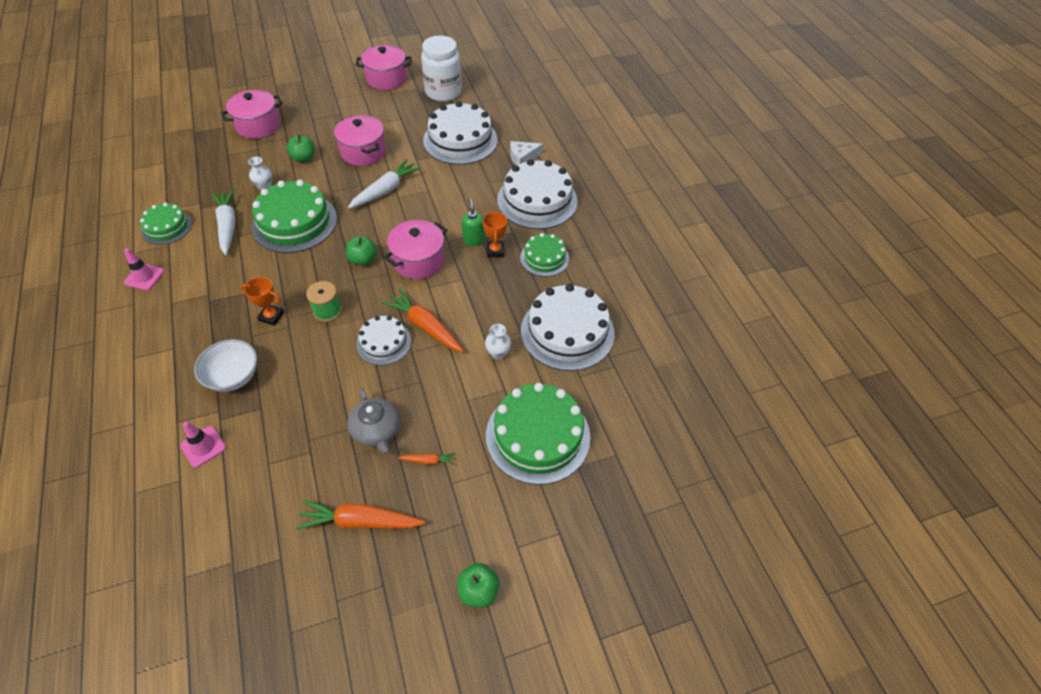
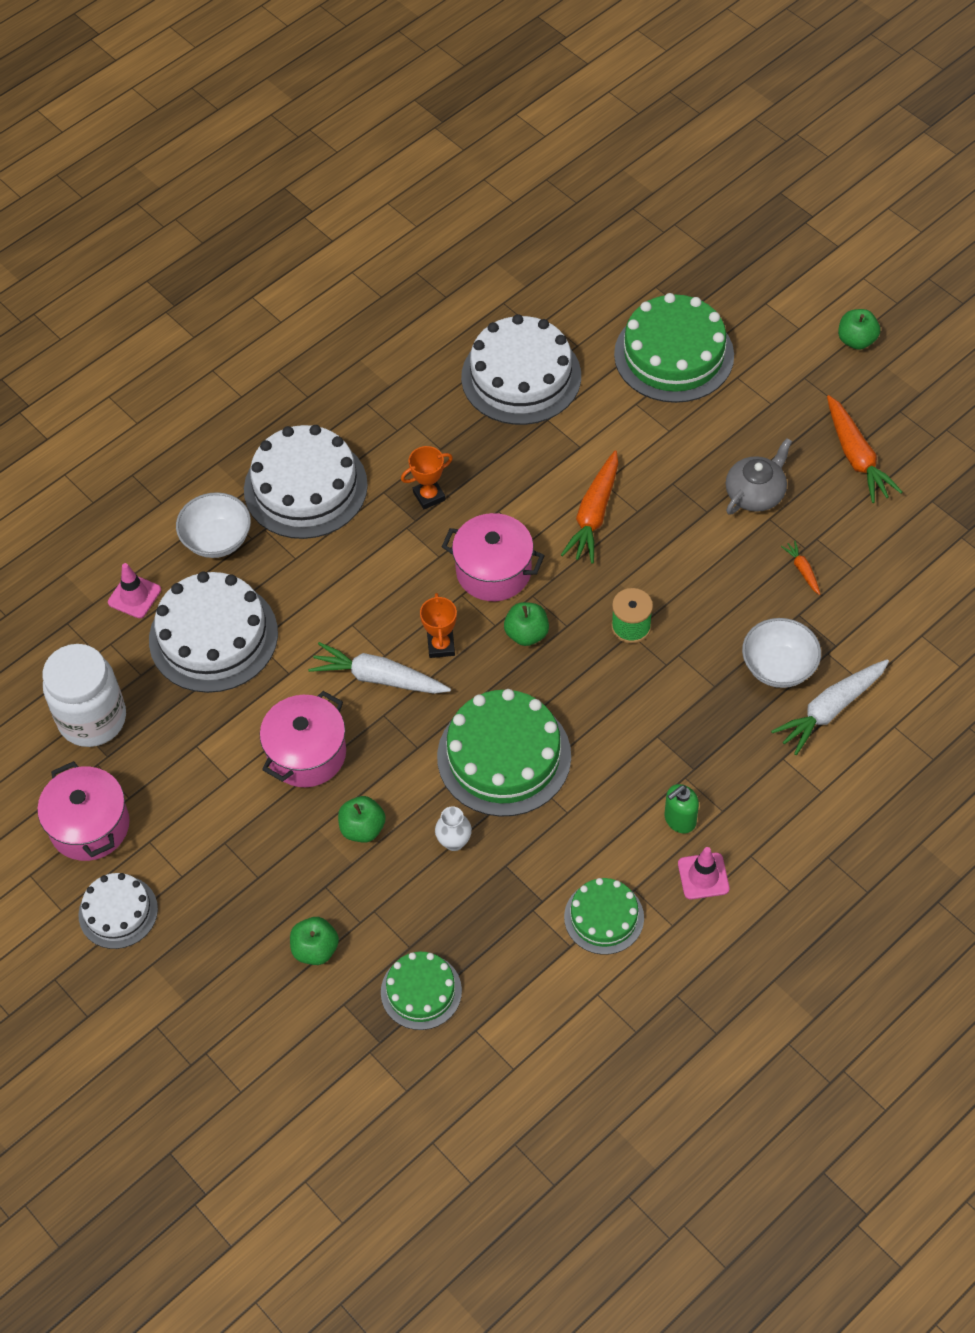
camera: 110 degrees left, 5 degrees up
pink traffic cone [180,422,226,468] -> pink traffic cone moved to [108,563,161,618]
white carrot [212,189,235,255] -> white carrot moved to [771,659,889,755]
pink pot [221,90,283,139] -> green apple [290,917,339,965]
orange trophy [241,277,284,326] -> orange trophy moved to [420,593,457,658]
white cake [356,316,411,365] -> white cake moved to [78,873,158,949]
orange carrot [398,452,455,465] -> orange carrot moved to [781,540,820,595]
green soap dispenser [462,198,485,246] -> green soap dispenser moved to [665,784,699,833]
white vase [485,324,511,360] -> none
white cheese [510,141,543,165] -> white bowl [176,492,251,558]
green cake [520,233,569,277] -> green cake moved to [381,952,462,1030]

